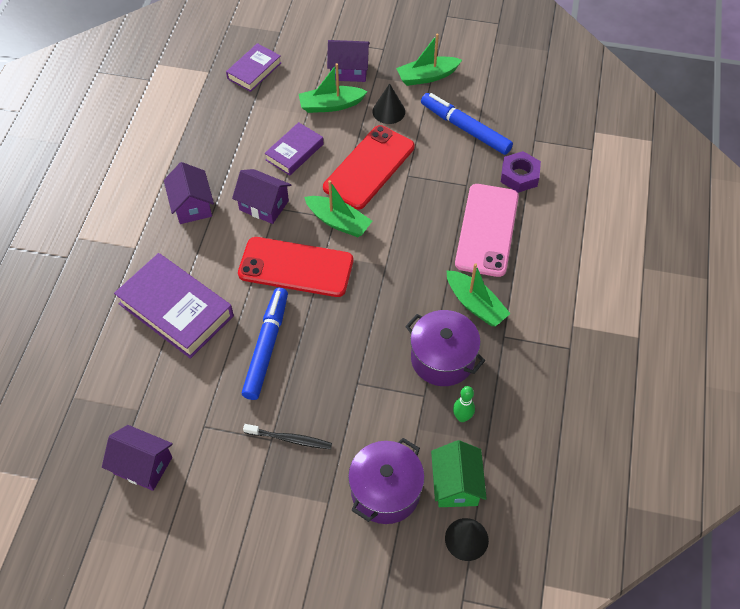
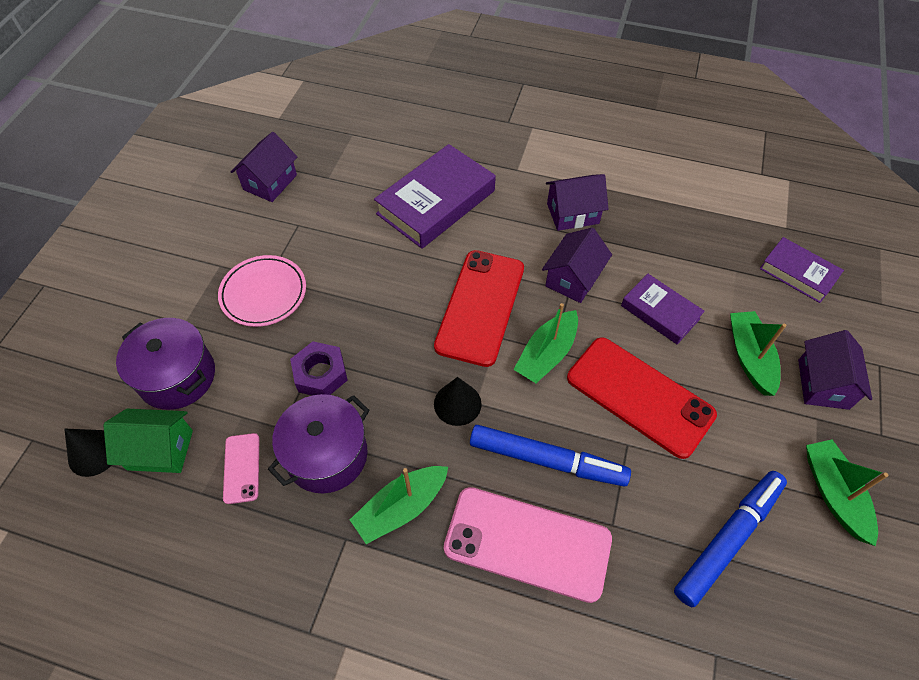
camera: 95 degrees right, 0 degrees up
blue marker [242,288,288,400] -> blue marker moved to [470,425,631,487]
black toothbrush [243,424,332,449] -> pink plate [218,255,306,327]
black cone [373,83,405,124] -> black cone moved to [434,377,482,426]
green bowling pin [453,386,475,422] -> pink phone [223,433,260,504]
purple nut [501,151,541,193] -> purple nut moved to [290,341,348,396]

